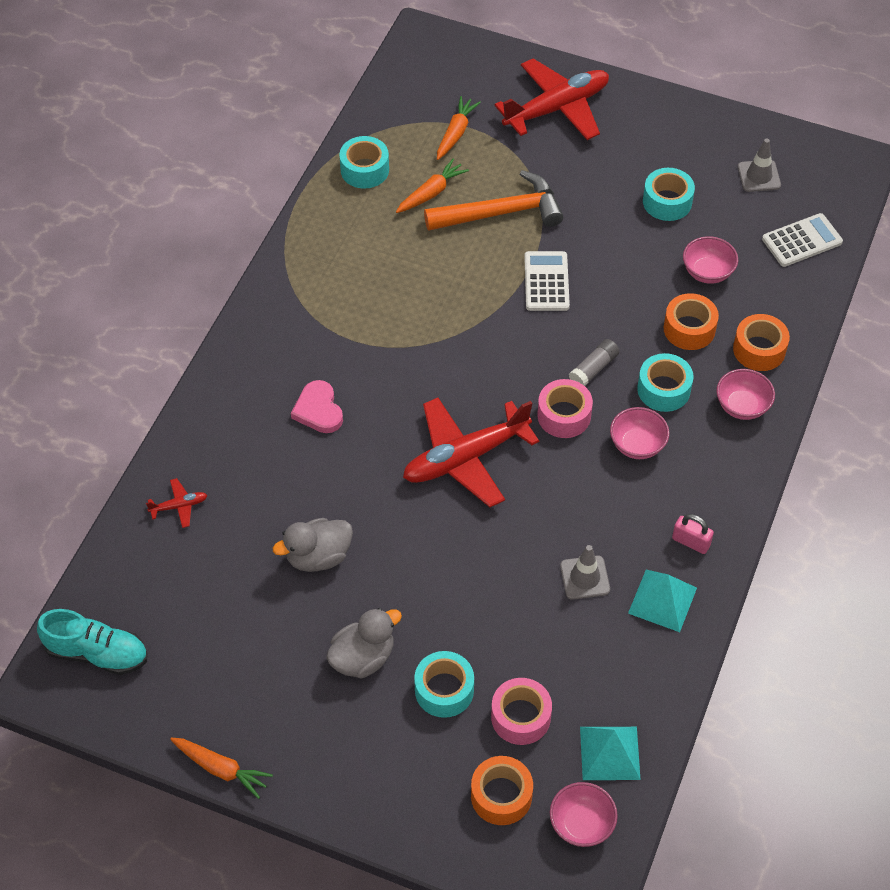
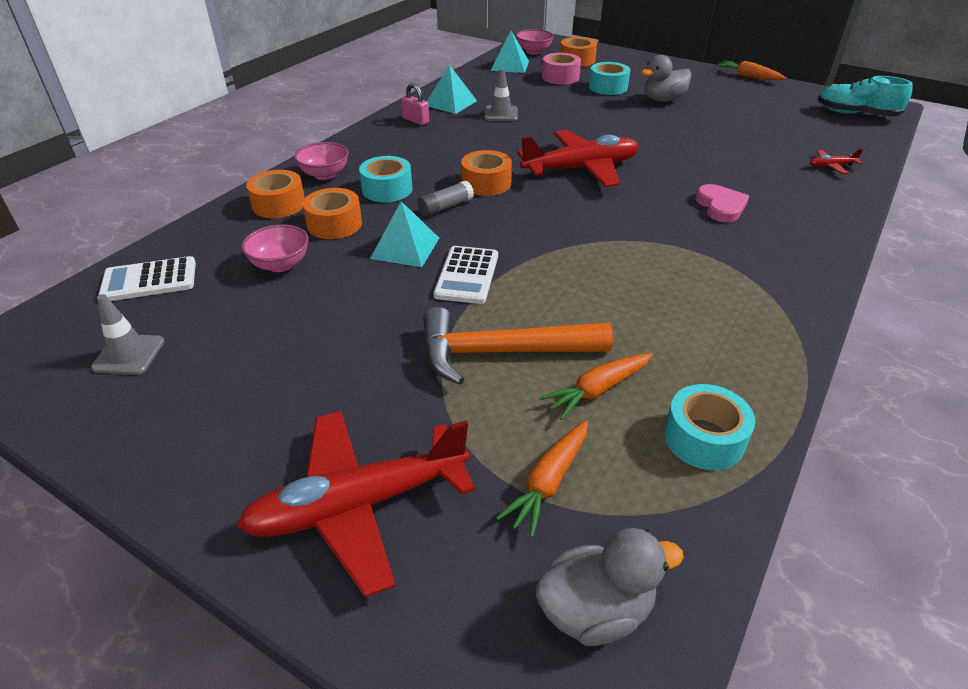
camera: 170 degrees left, 15 degrees down
grey duck [273,518,353,572] -> grey duck moved to [535,528,684,646]
pink tape [537,379,593,438] -> orange tape [461,150,512,196]
pink bowl [610,407,669,459] -> none
turquoise tape [643,168,695,221] -> none
none -> turquoise pyramid [370,201,439,267]

